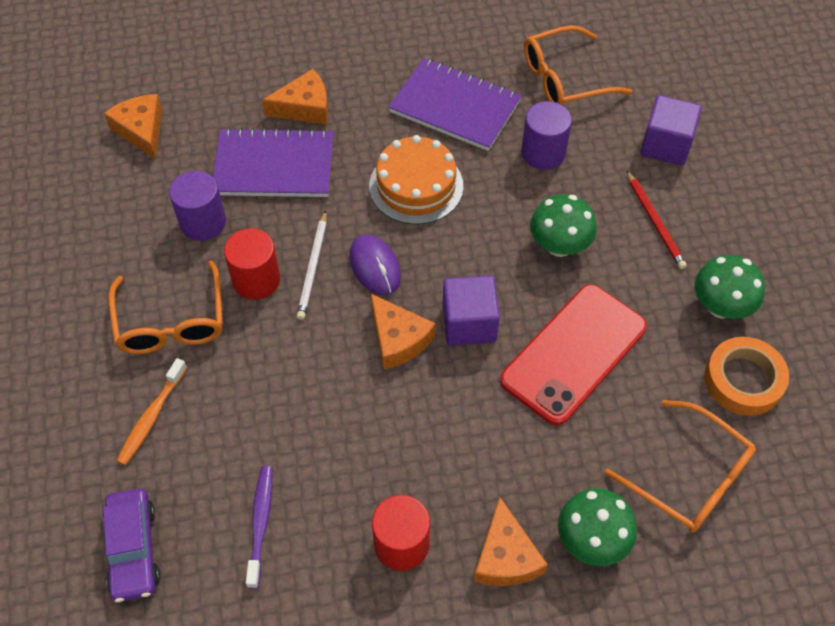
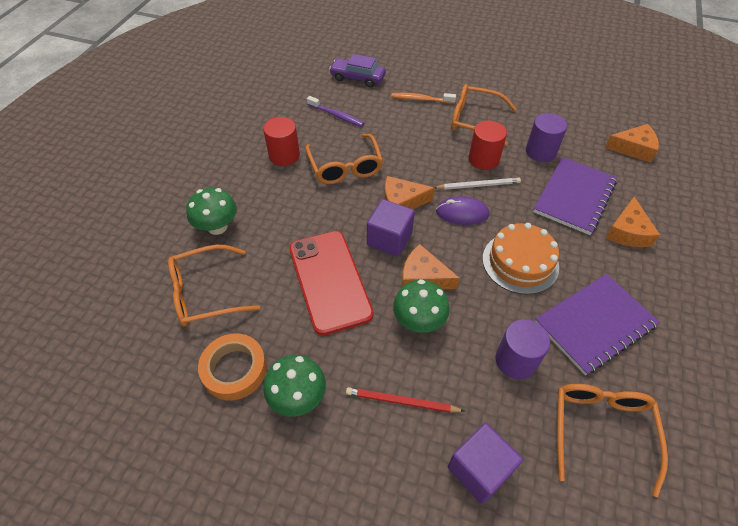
camera: 120 degrees right, 5 degrees down
orange toothbrush [117,358,187,465] -> orange toothbrush turned 45 degrees counterclockwise [391,93,456,104]
white pencil [297,210,327,320] -> white pencil turned 135 degrees clockwise [434,178,521,190]
orange cheese [474,497,548,586] -> orange cheese moved to [402,244,460,289]
none -> orange glasses [305,134,383,184]

